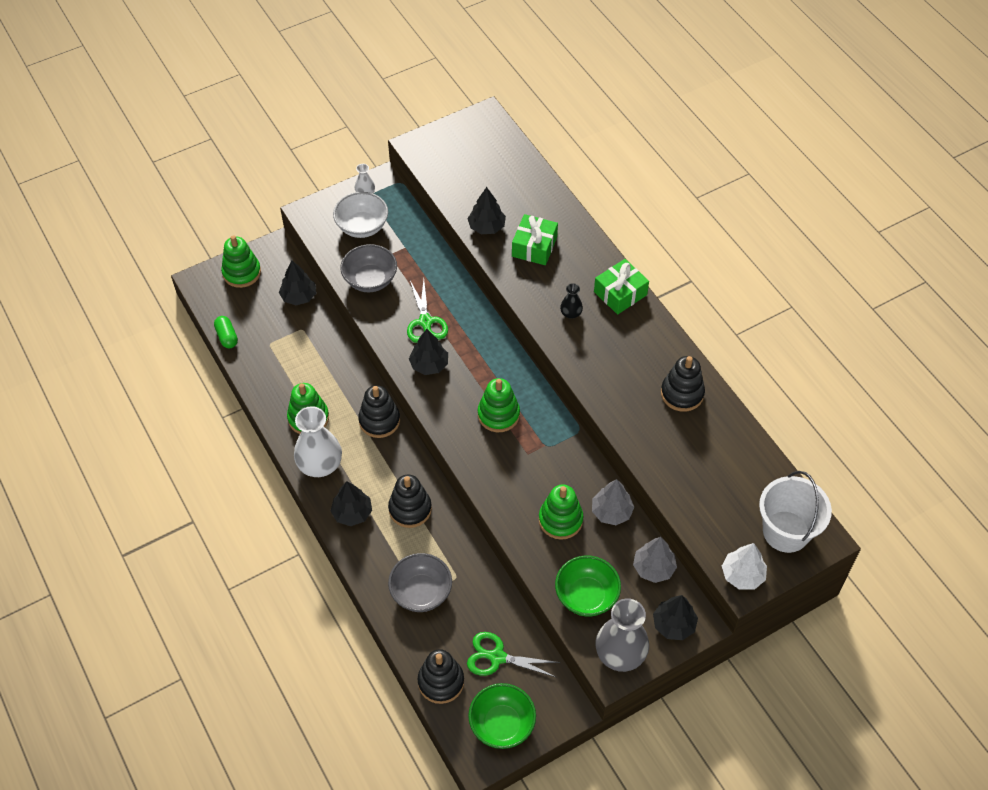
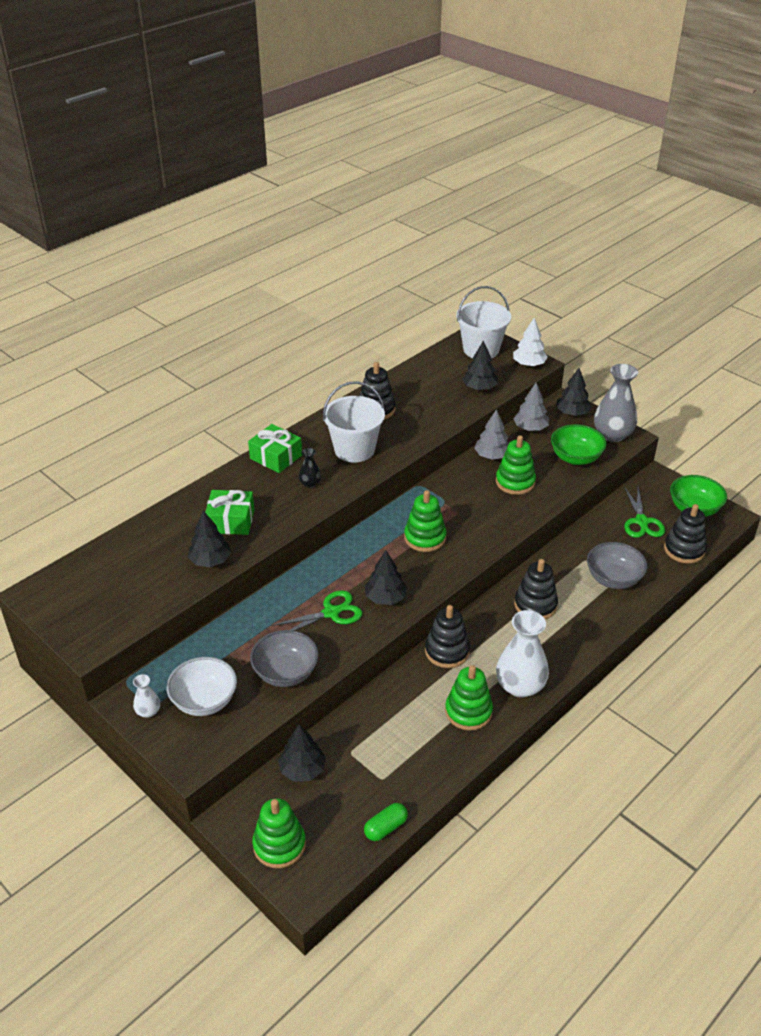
camera: 105 degrees left, 15 degrees down
black tree [331,481,372,526] -> black tree moved to [462,340,498,390]
none -> white bucket [323,381,385,462]

